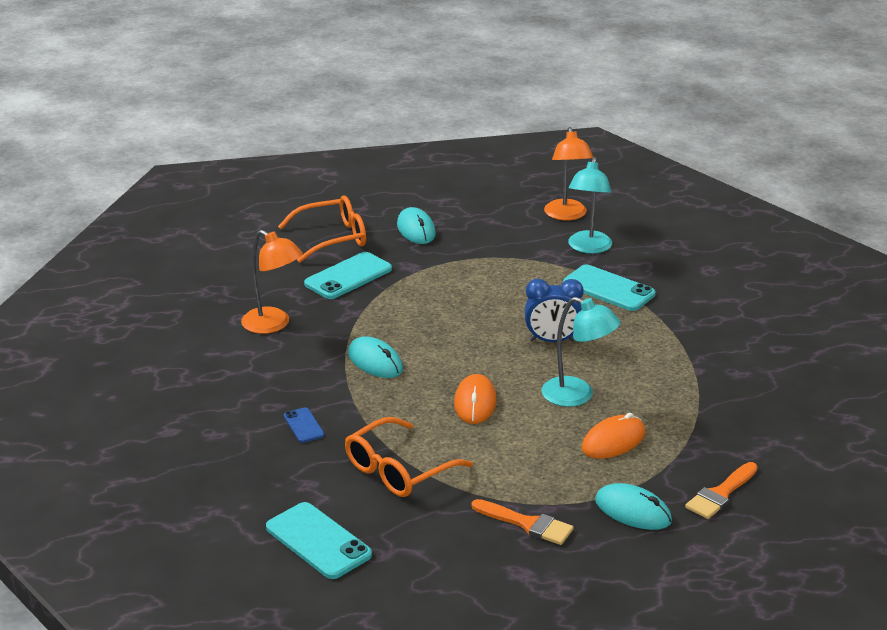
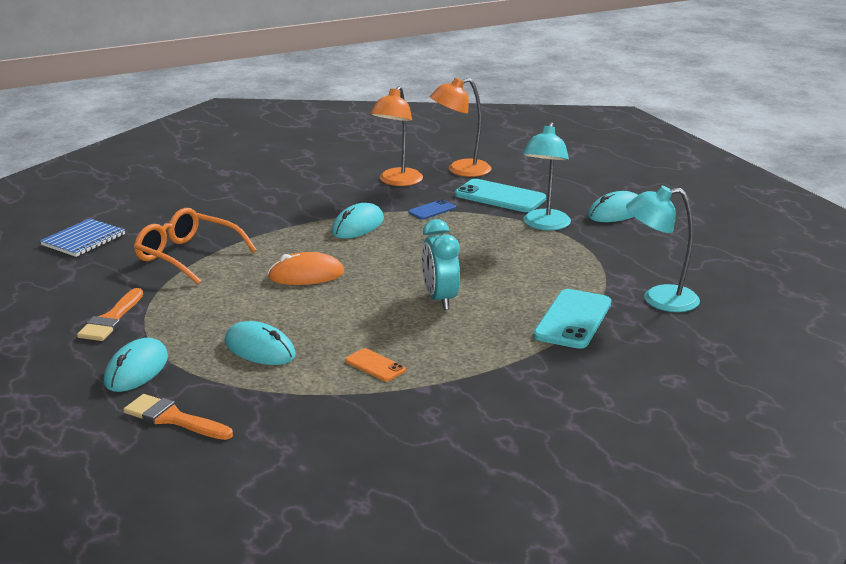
camera: 75 degrees right, 5 degrees down
turquoise phone [266,502,372,579] -> blue notebook [40,219,125,257]
orange glasses [278,196,366,263] -> none
blue phone [284,407,324,443] -> blue phone moved to [408,199,456,220]
blue clock [525,278,584,342] -> turquoise clock [422,219,460,310]
turquoise lamp [541,297,621,407] -> turquoise lamp moved to [522,122,571,230]
orange lamp [544,127,593,220] -> orange lamp moved to [430,78,491,177]
orange mouse [581,413,646,459] -> turquoise mouse [225,321,296,365]
none -> orange phone [345,348,406,381]

